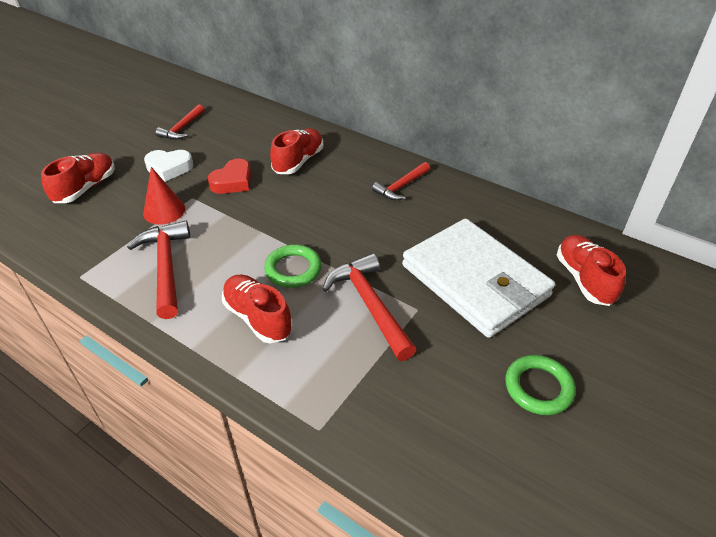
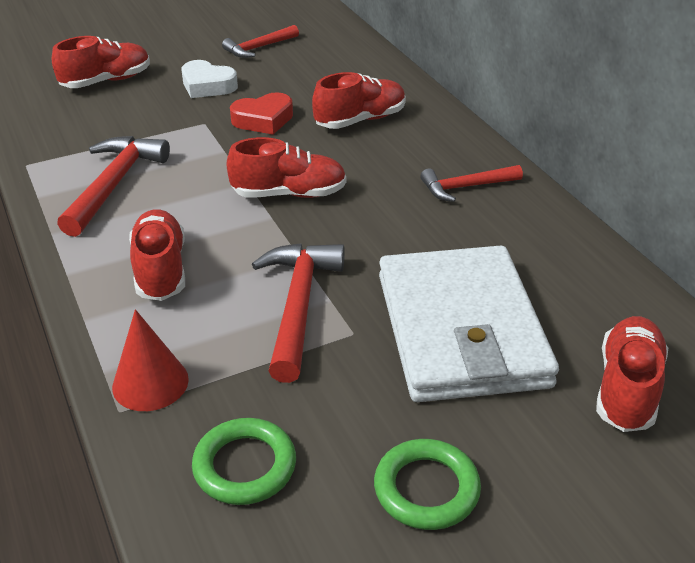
camera: 30 degrees right, 5 degrees down
red cone [143,167,185,225] -> red cone moved to [112,309,189,411]
green ring [264,244,322,288] -> green ring moved to [192,418,296,505]
none -> red shoe [226,137,347,198]

